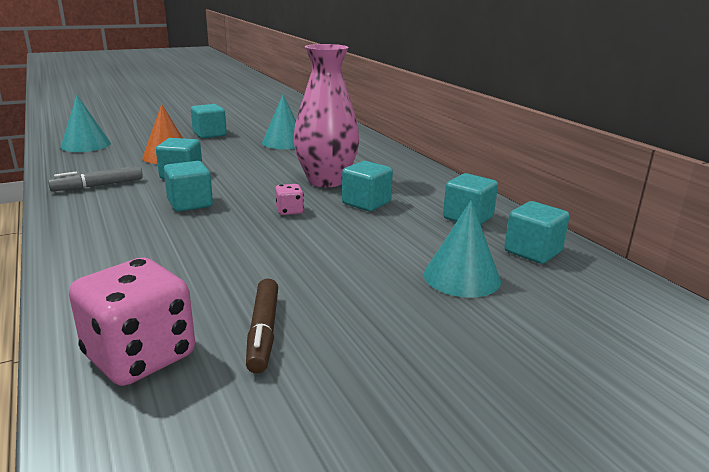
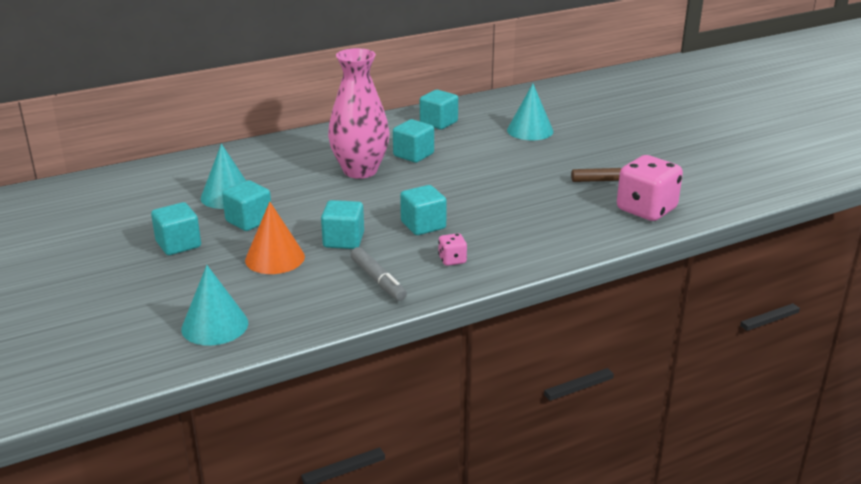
camera: 90 degrees left, 5 degrees up
pink dice [275,184,304,215] -> pink dice moved to [438,233,467,266]
turquoise cube [504,201,570,264] -> turquoise cube moved to [222,180,271,231]

